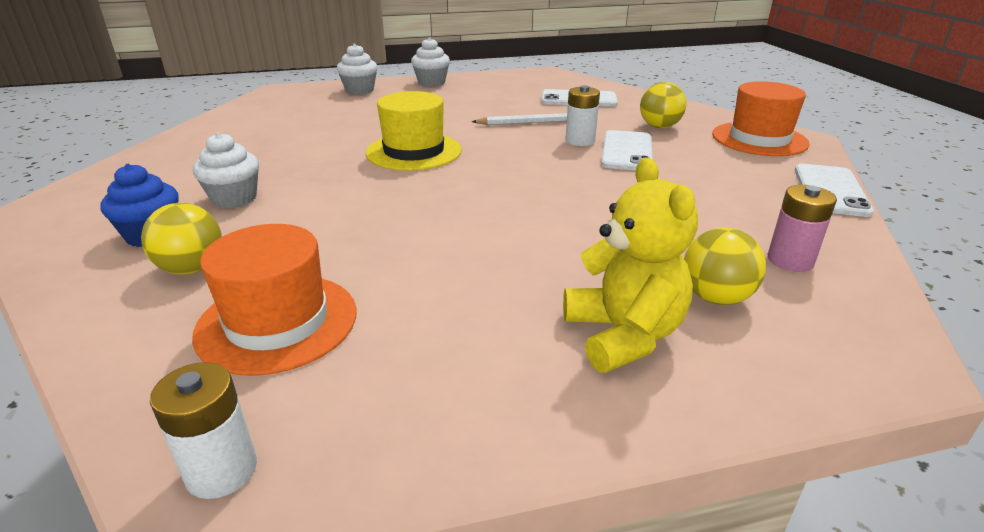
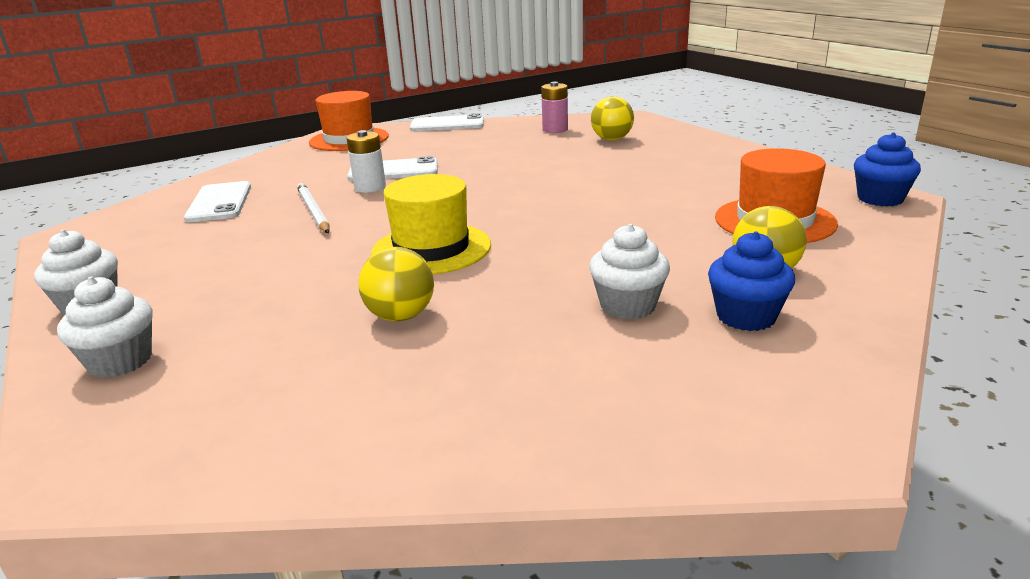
camera: 105 degrees left, 5 degrees down
white battery [150,362,257,499] -> blue cupcake [854,132,921,207]
yellow teddy bear [563,158,698,373] -> none
yellow ball [640,82,686,128] -> yellow ball moved to [358,247,434,321]

